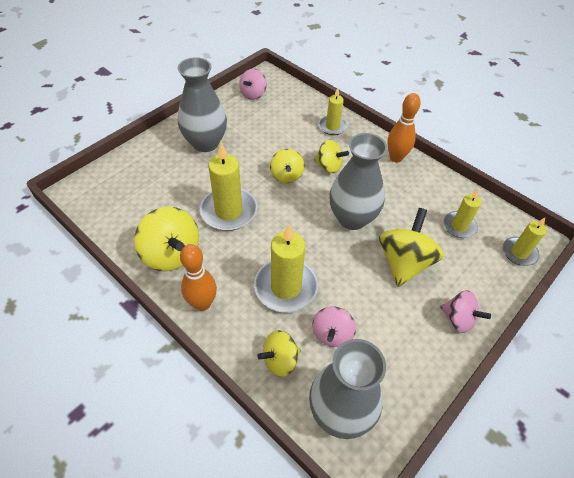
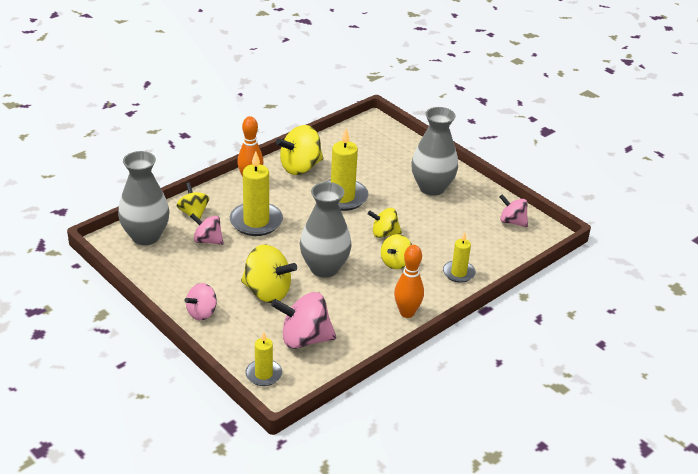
camera: 95 degrees right, 15 degrees down
yellow candle [443,190,481,238] -> pink spinning top [271,292,336,349]

